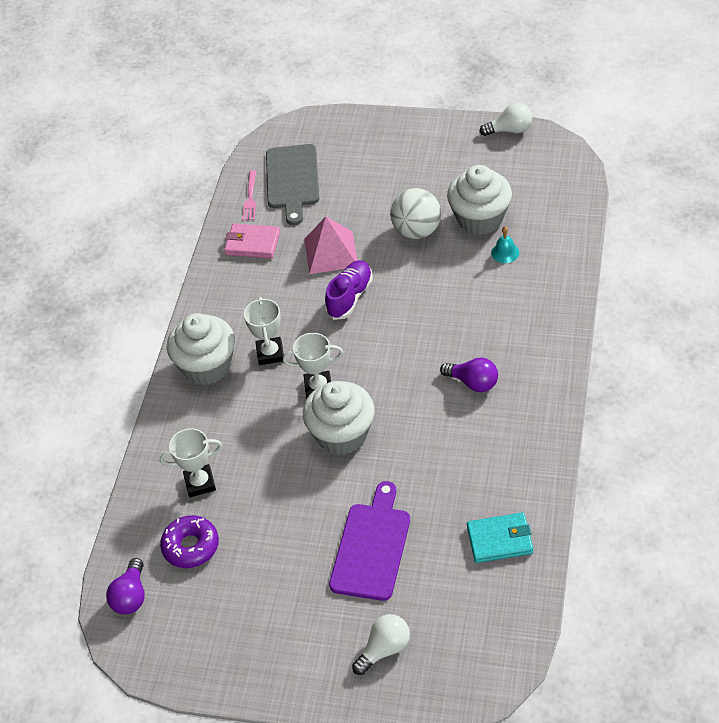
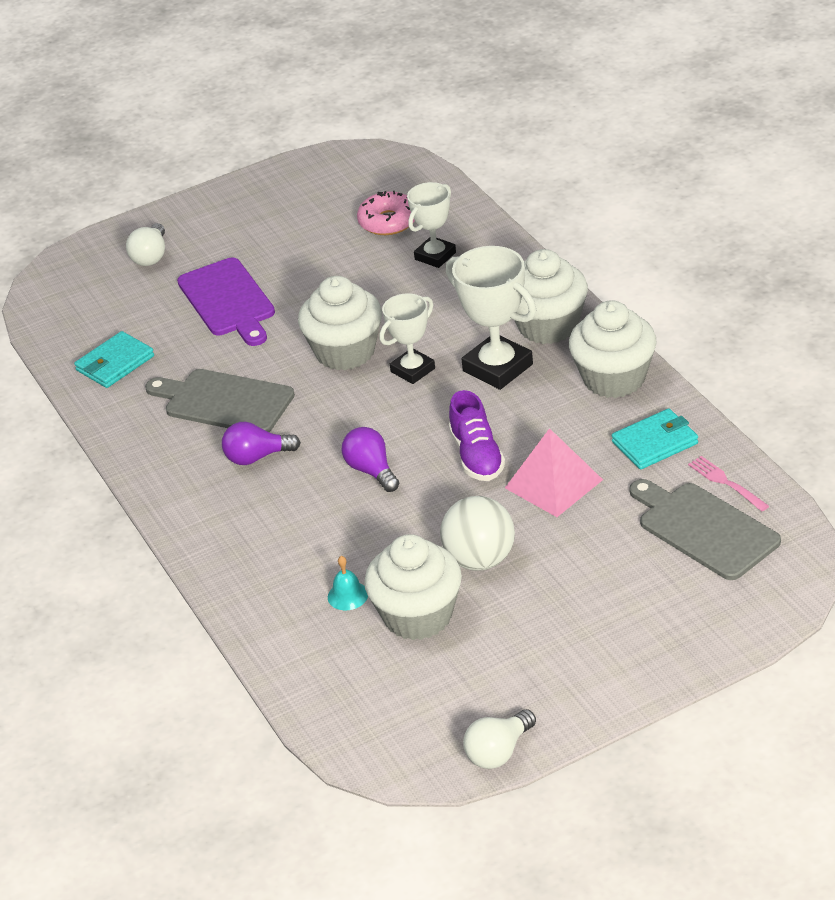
camera: 140 degrees right, 10 degrees down
purple light bulb [106,558,145,615] -> purple light bulb moved to [342,427,399,492]
purple donut [160,515,219,568] -> pink donut [357,191,415,235]
pink wallet [224,223,280,258] -> turquoise wallet [612,408,698,469]
white trophy [244,297,284,365] -> white trophy [446,246,536,390], size x1.57
none -> grey cutting board [145,369,295,432]
none -> white cupcake [569,300,656,398]

